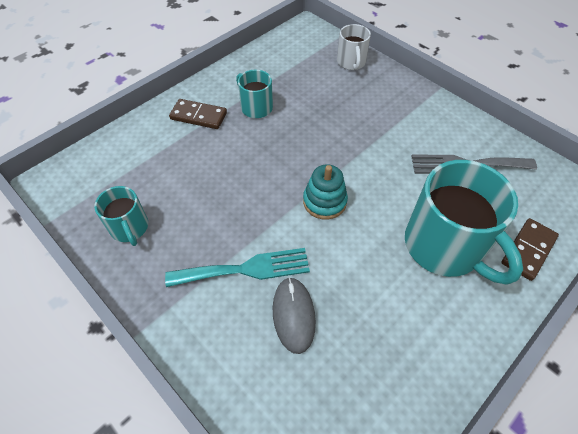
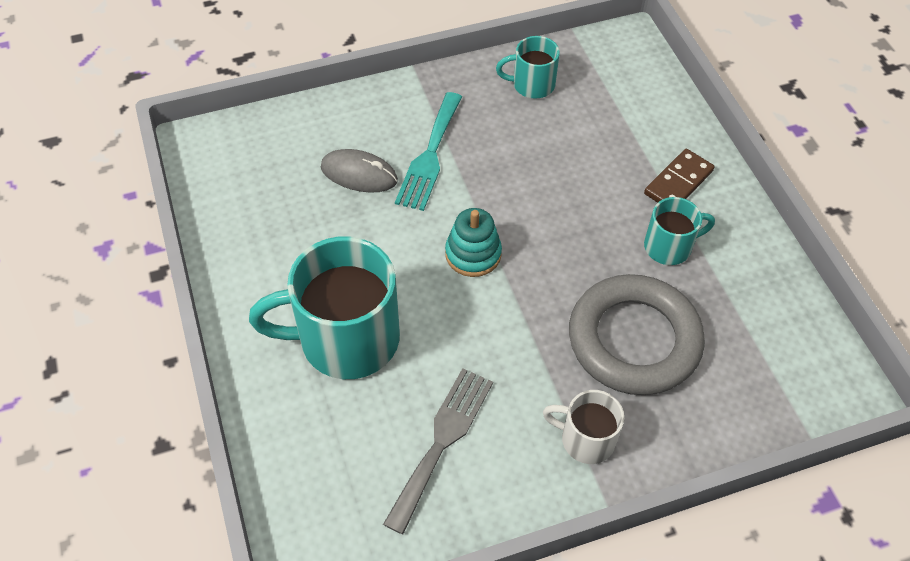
camera: 115 degrees right, 0 degrees up
white mug [337,24,371,70] -> white mug moved to [543,390,624,464]
brown domino [501,218,559,281] -> none
none -> grey ring [569,274,705,395]

